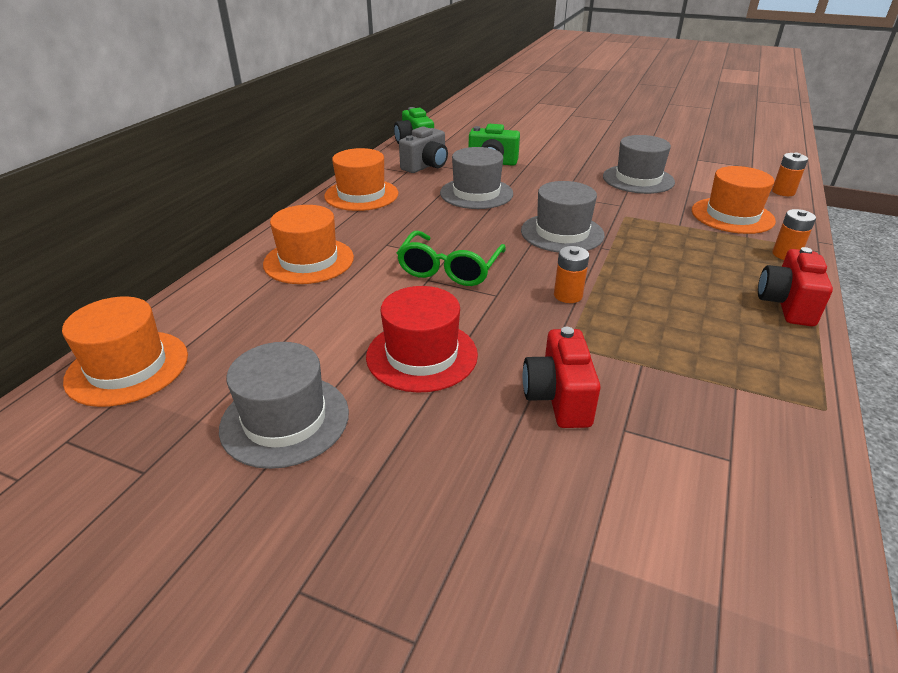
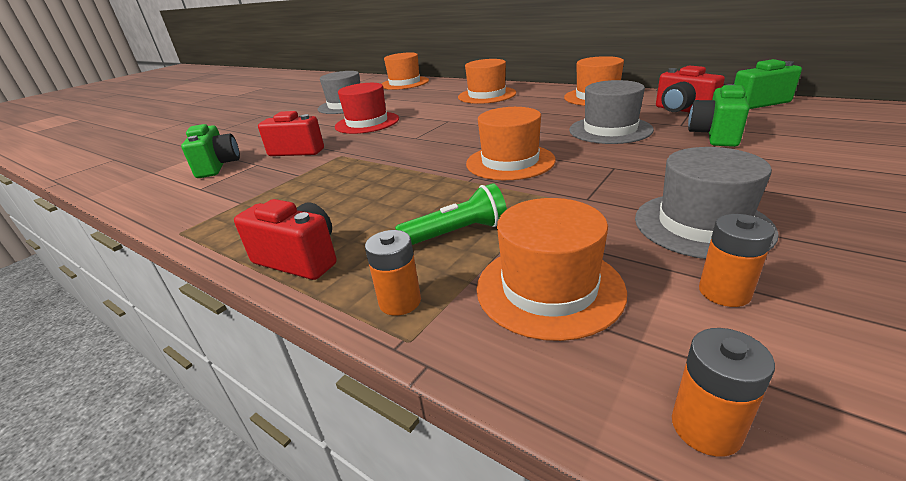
camera: 105 degrees right, 5 degrees down
green glasses [397,231,506,286] -> none
grey camera [399,126,448,173] -> red camera [656,65,725,113]
grey hat [521,181,605,253] -> orange hat [466,107,556,180]
orange battery [554,246,589,303] -> orange battery moved to [699,214,775,307]
none -> green camera [181,124,240,178]
none -> green flashlight [395,183,507,245]

